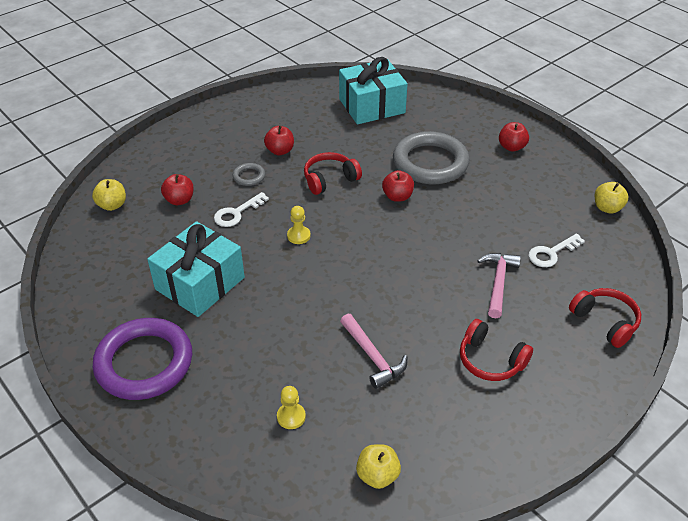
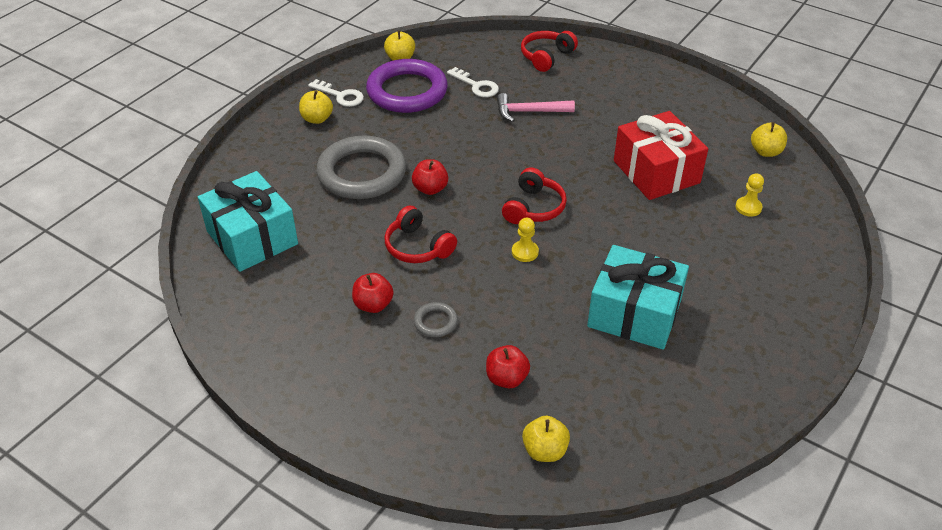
camera: 105 degrees left, 0 degrees up
purple ring [93,318,192,400] -> purple ring moved to [366,59,448,113]
white key [214,192,269,227] -> white key moved to [308,79,364,107]
pink hammer [340,314,407,389] -> red gift [614,111,708,200]
red headphones [460,319,533,381] -> red headphones moved to [502,167,567,224]
red apple [499,122,529,152] -> yellow apple [299,91,333,124]

